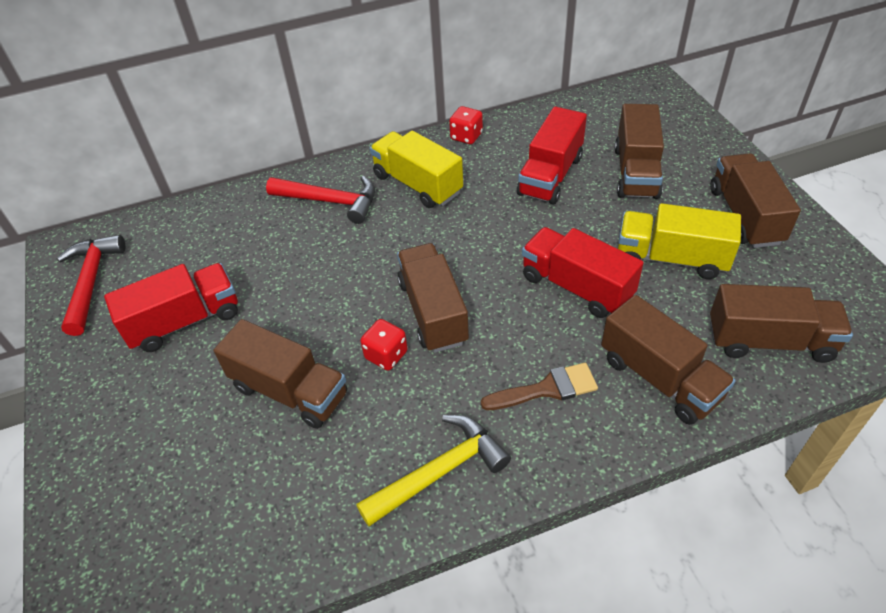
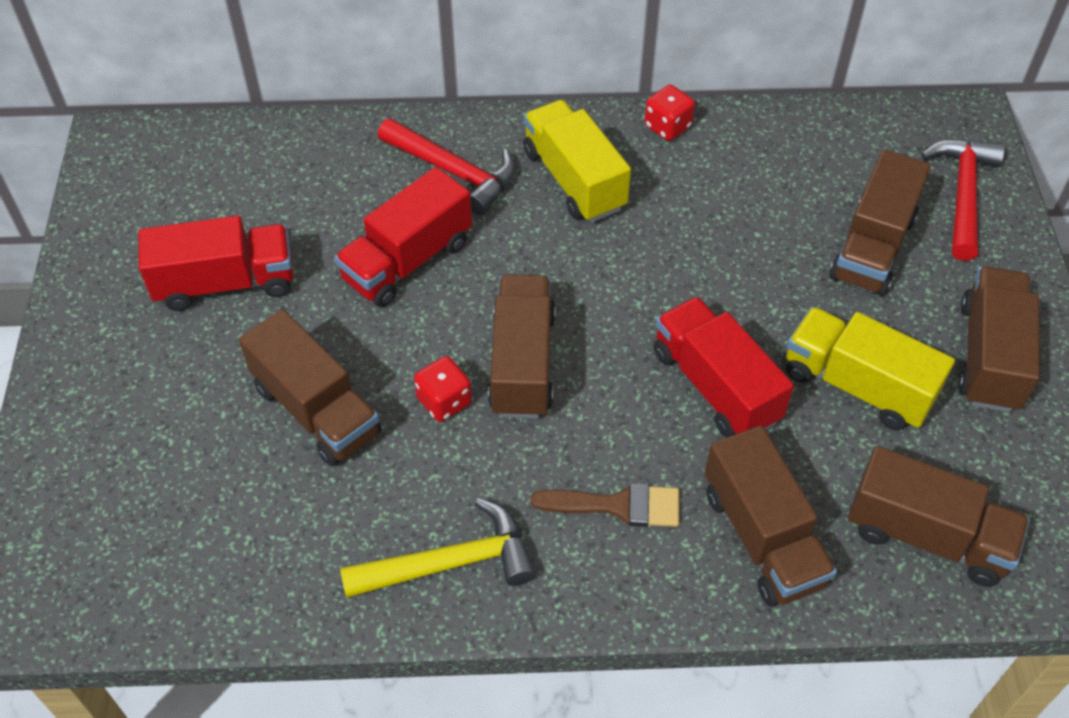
camera: 15 degrees right, 5 degrees up
red hammer [57,235,126,336] -> red hammer moved to [921,139,1005,261]
red truck [517,106,587,205] -> red truck moved to [334,167,472,307]

